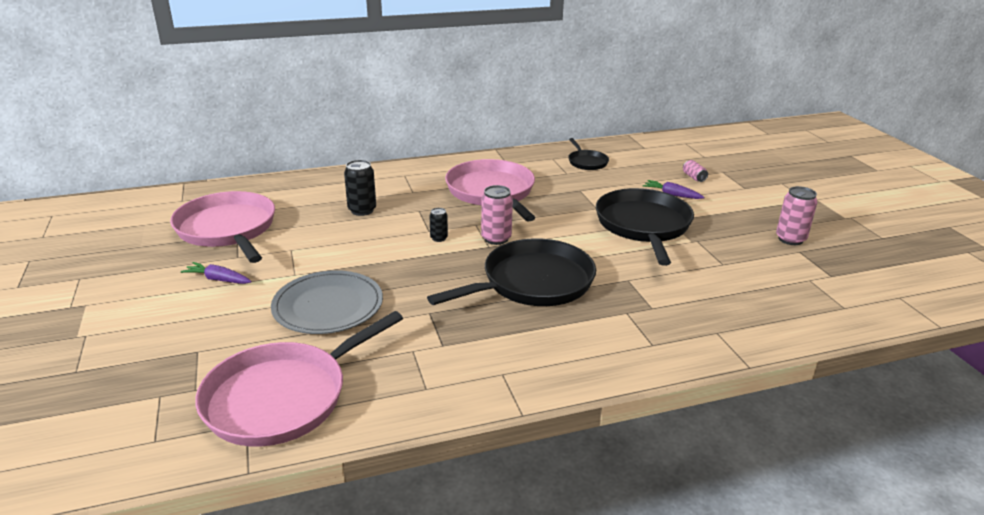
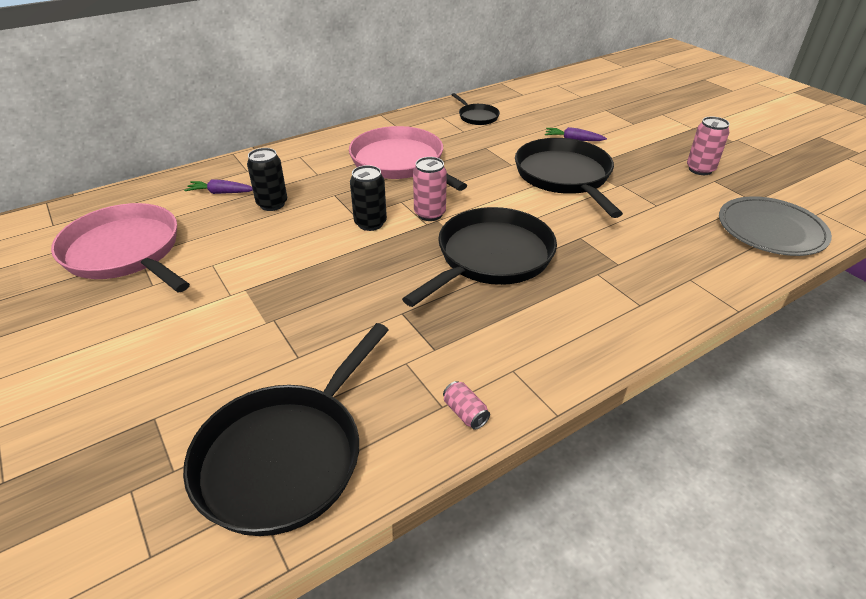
camera: 15 degrees left, 10 degrees up
purple carrot [181,262,252,284] -> purple carrot moved to [184,179,253,194]
pink pan [195,311,403,447] -> black pan [183,323,389,536]
grey plate [271,270,383,334] -> grey plate moved to [719,196,832,256]
black can [429,208,448,242] -> black can [350,165,387,231], size x1.72
pink can [683,160,708,182] -> pink can moved to [443,381,490,430]

